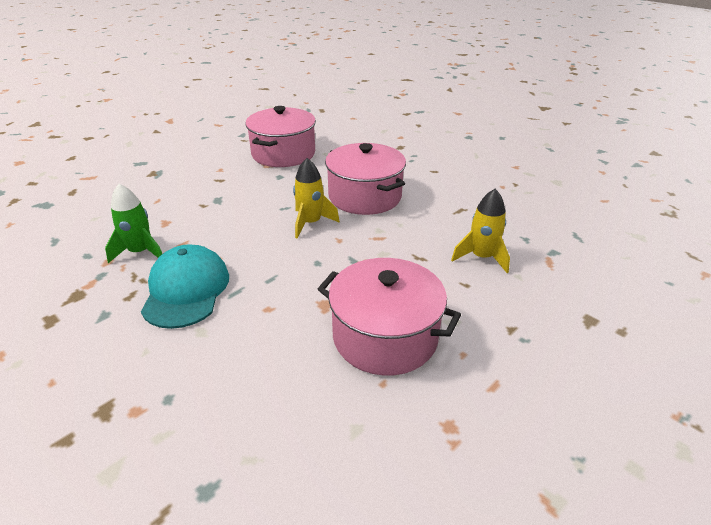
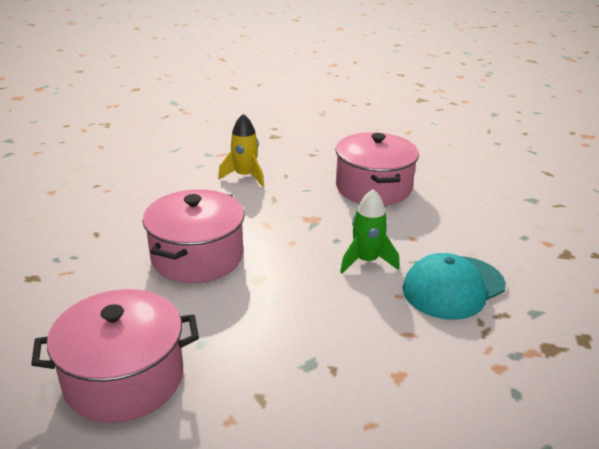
camera: 125 degrees left, 5 degrees down
green rocket [105,184,162,263] -> green rocket moved to [340,189,399,273]
yellow rocket [293,158,340,239] -> none

